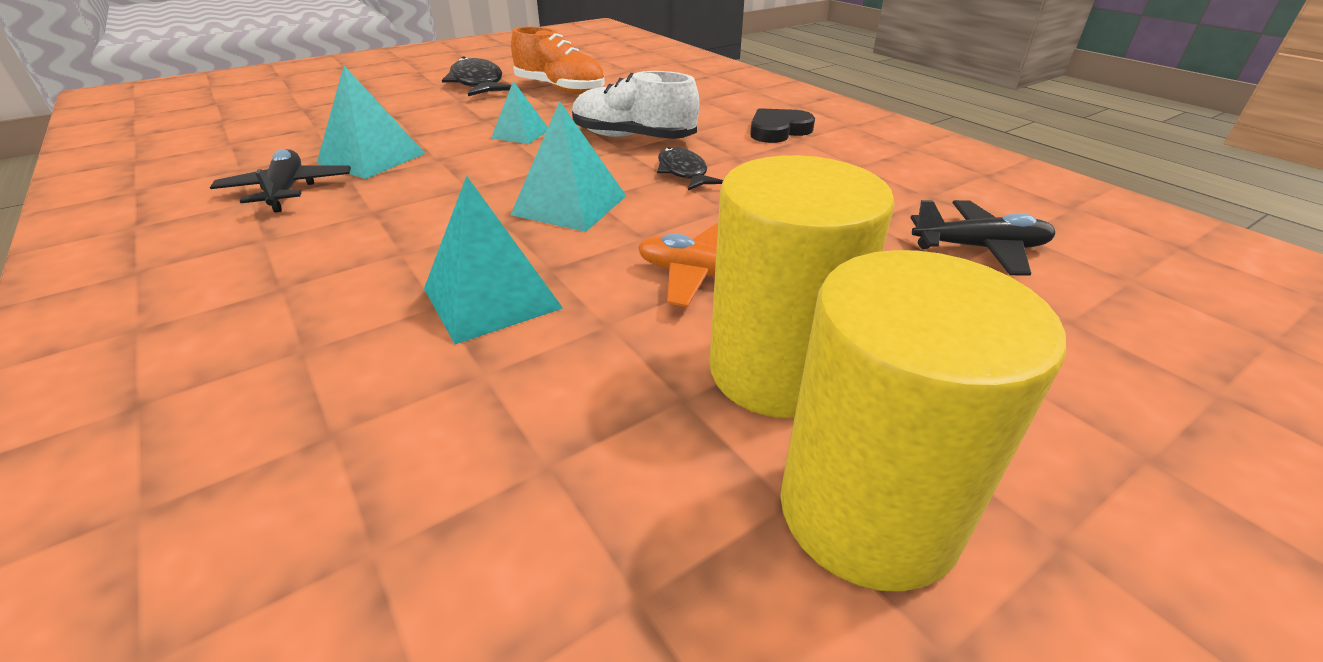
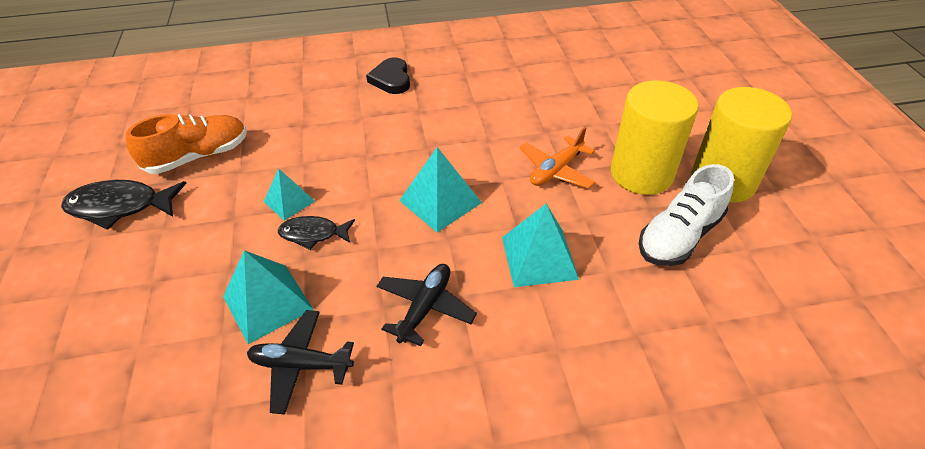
camera: 65 degrees left, 10 degrees up
white shoe [572,71,699,139] -> white shoe moved to [639,164,734,266]
black fish [657,147,723,190] -> black fish moved to [278,216,355,250]
black plane [910,200,1055,276] -> black plane moved to [377,264,477,346]

